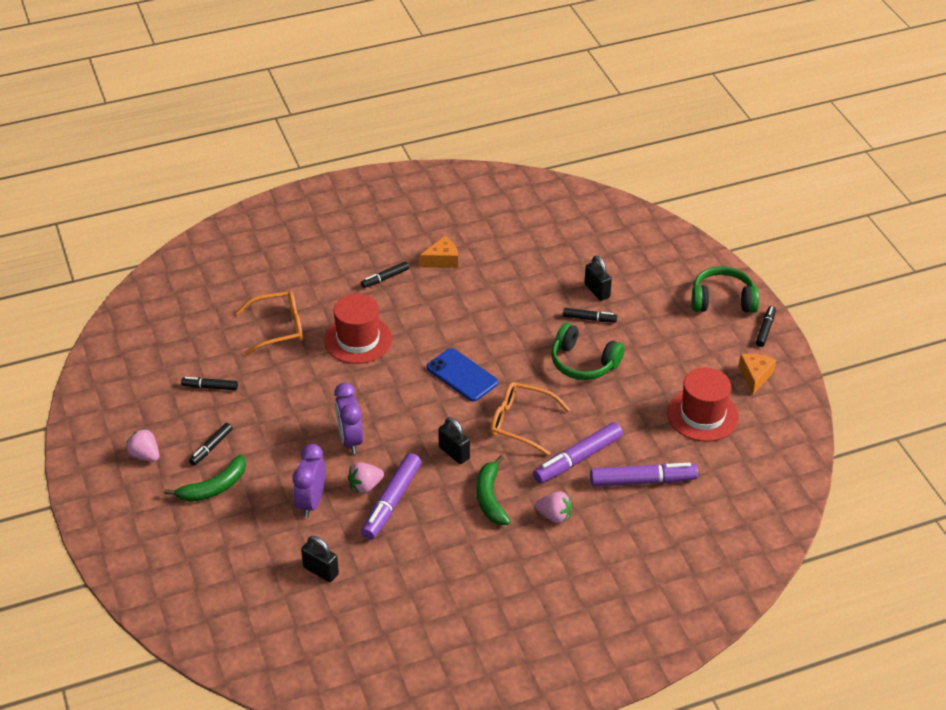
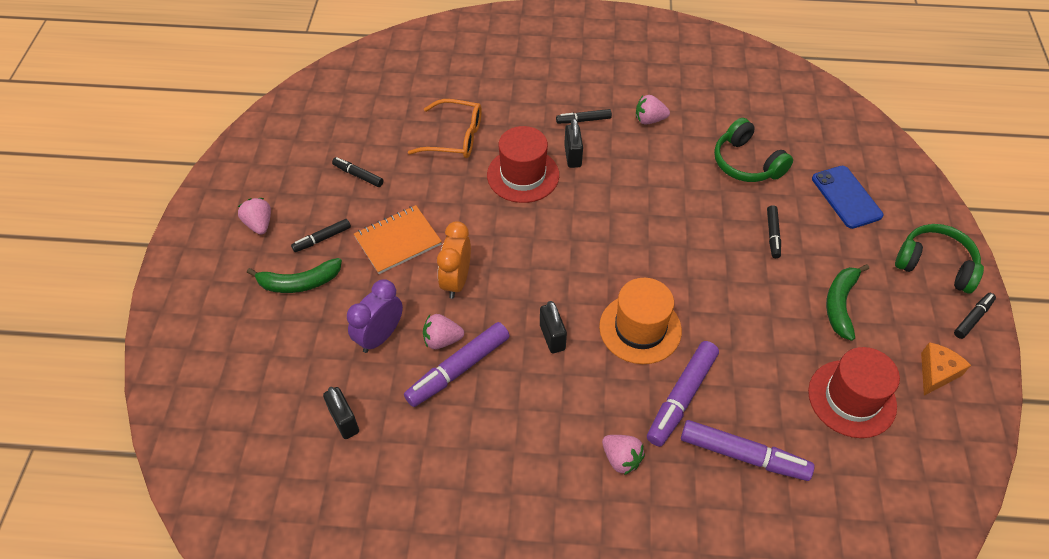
camera: 25 degrees right, 10 degrees up
purple clock [334,383,363,454] -> orange clock [437,221,471,299]
orange cheese [420,236,458,268] -> pink strawberry [636,95,670,124]
blue phone [427,348,498,402] -> blue phone moved to [812,166,883,229]
green banana [476,455,511,525] -> green banana moved to [826,264,869,341]
orange glasses [490,382,570,456] -> orange hat [599,278,682,364]
purple marker [533,422,623,484] -> purple marker turned 45 degrees counterclockwise [647,341,719,447]
green headphones [551,323,625,380] -> green headphones moved to [714,118,793,182]
black marker [563,308,617,322] -> black marker turned 60 degrees clockwise [767,205,781,258]
black padlock [584,256,612,301] -> black padlock moved to [564,118,583,168]
none -> orange notebook [354,205,442,274]

